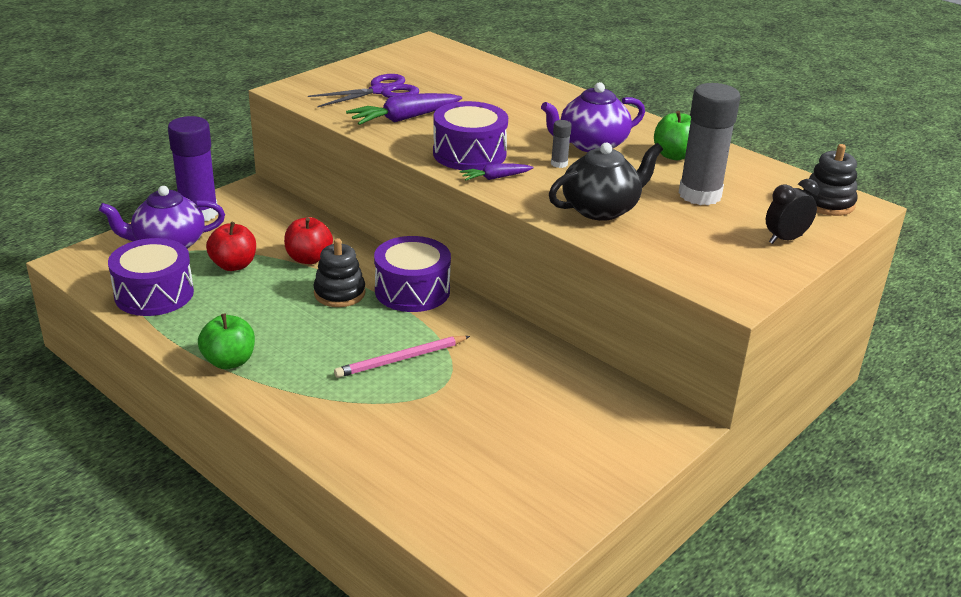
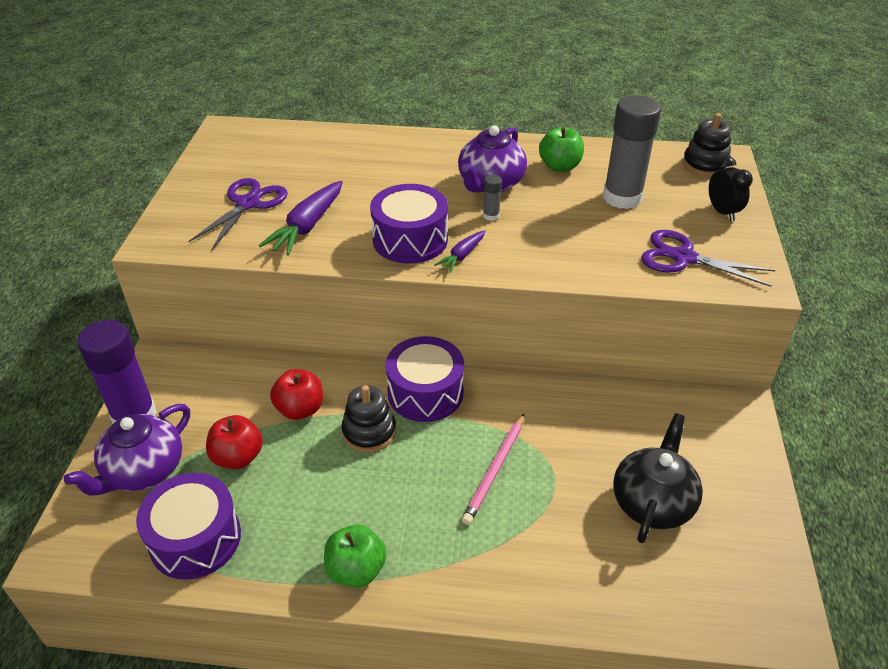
camera: 35 degrees left, 10 degrees up
black teapot [549,143,663,221] -> black teapot moved to [613,413,703,543]
black clock [766,179,819,244] -> black clock turned 135 degrees clockwise [709,156,753,222]
none -> purple scissors [641,230,775,287]

